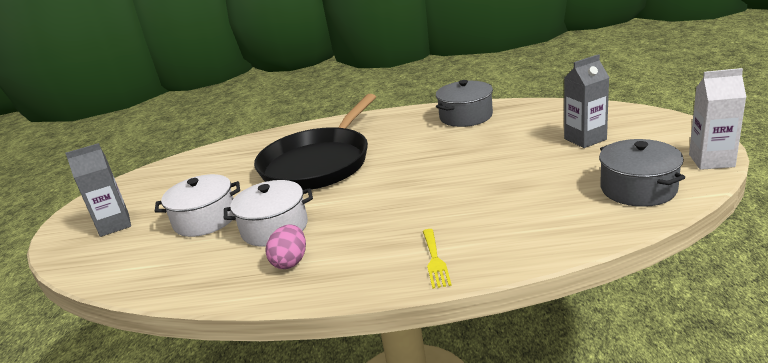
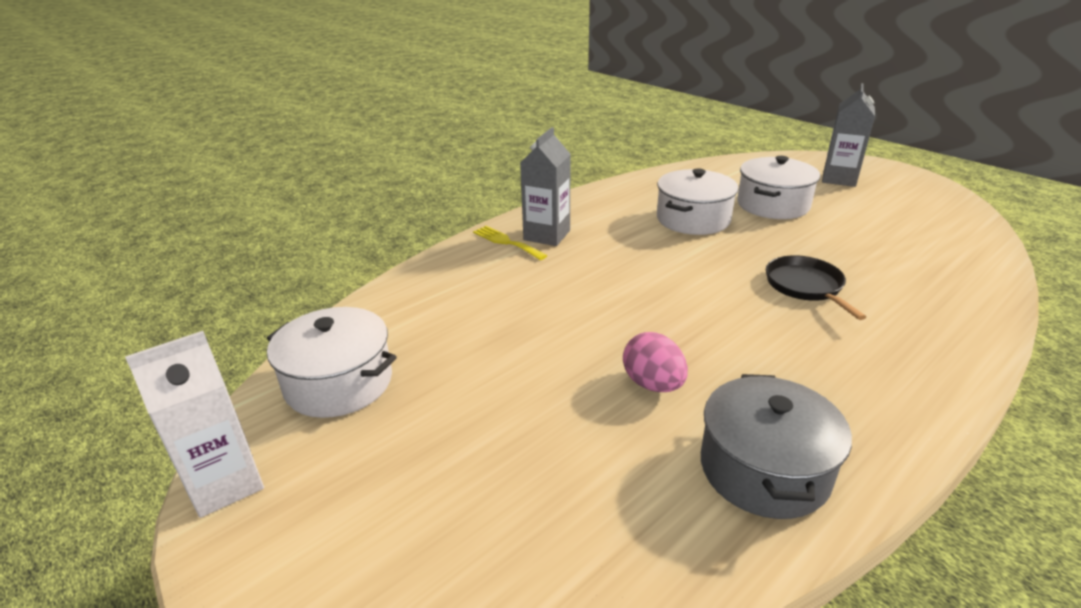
camera: 135 degrees right, 5 degrees up
black pan [254,94,376,190] -> black pan [766,255,866,320], size x0.44
pink egg [266,224,306,269] -> pink egg moved to [623,332,688,392]
grey carton [564,54,610,148] -> grey carton moved to [520,127,571,246]
grey pot [599,139,685,207] -> white pot [267,307,397,418]

